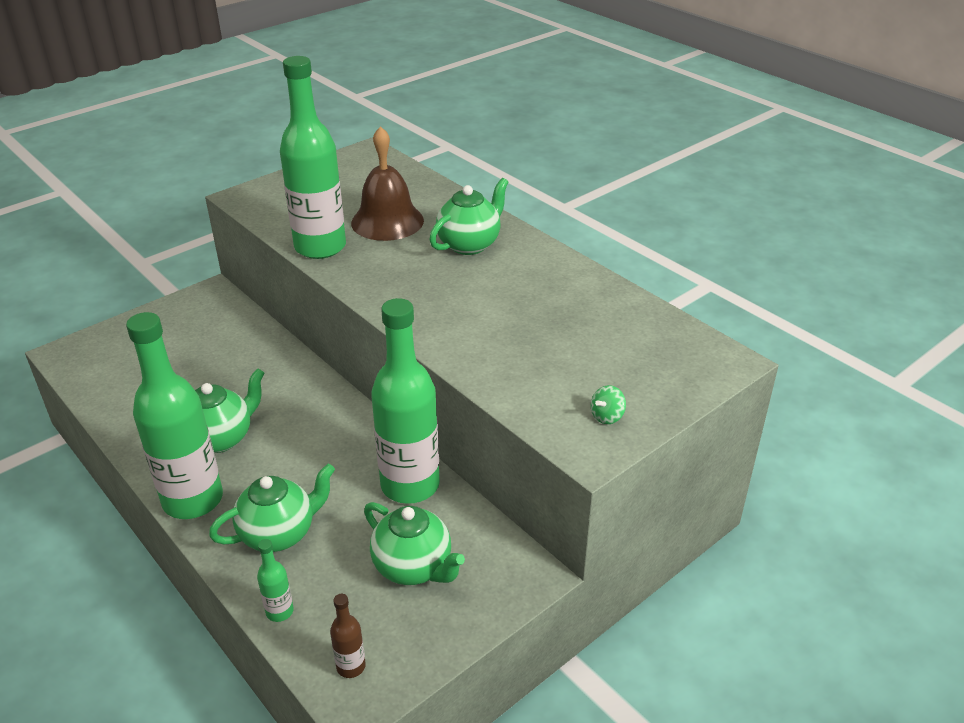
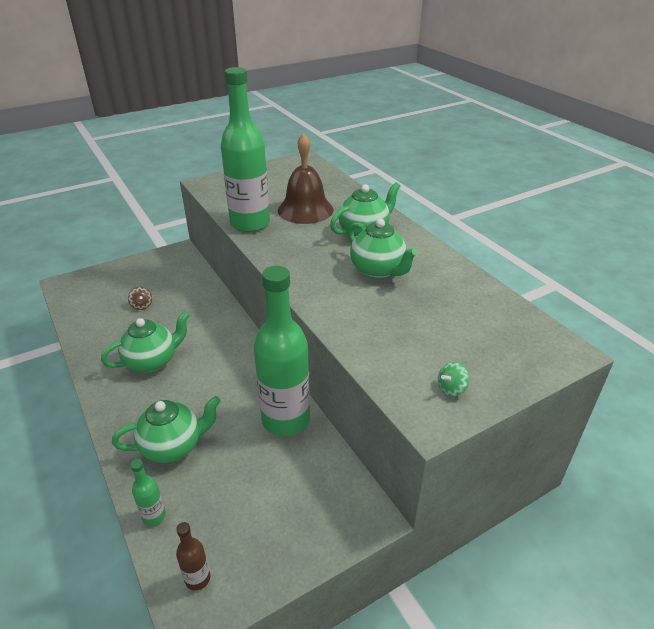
camera: 10 degrees right, 0 degrees up
green bottle [126,312,223,519] -> none
green teapot [364,502,465,585] -> green teapot moved to [348,219,418,279]
none -> brown spinning top [128,287,152,310]

